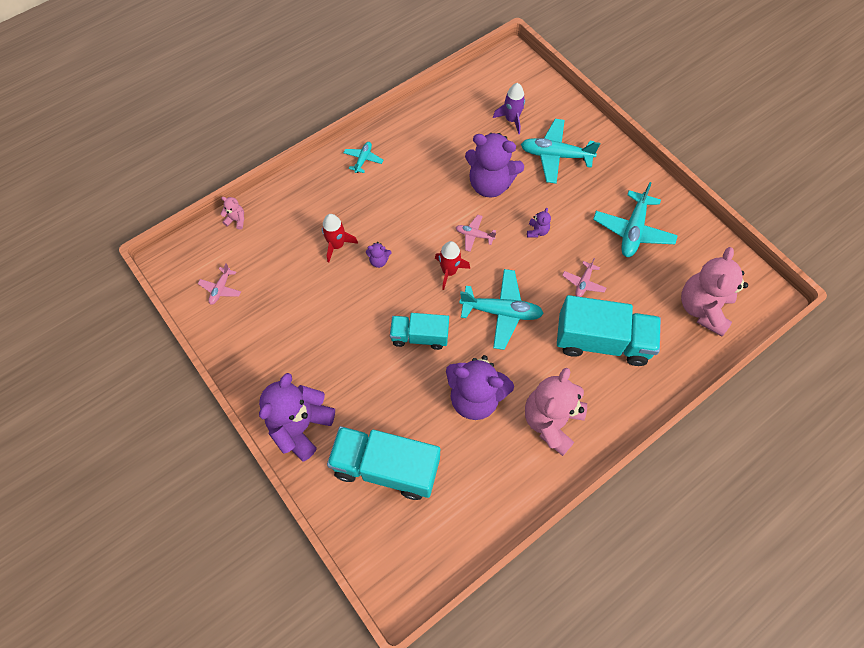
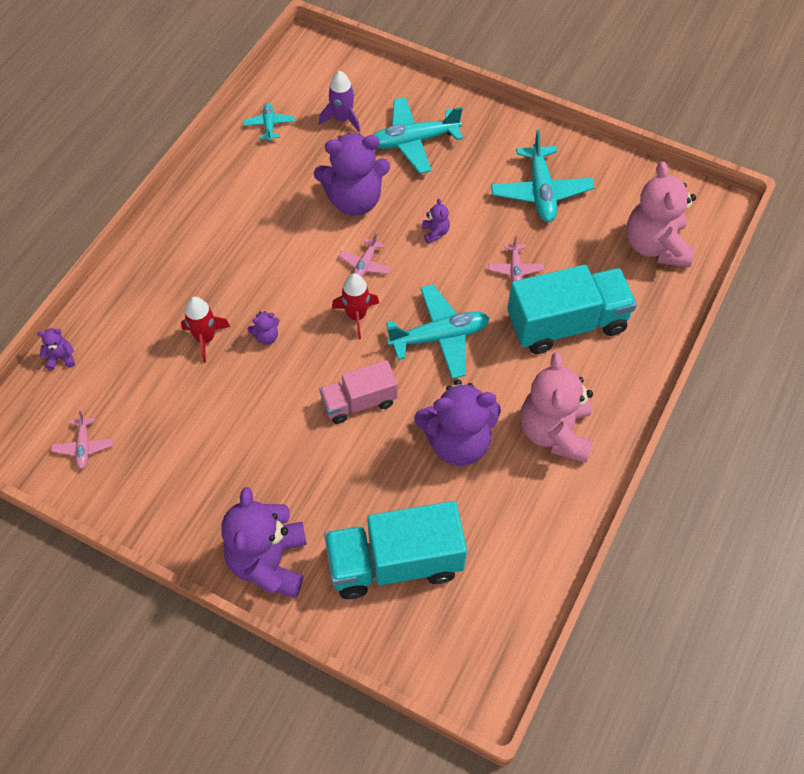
camera: 25 degrees left, 5 degrees down
pink teddy bear [221,197,245,229] -> purple teddy bear [37,328,75,370]
turquoise plane [343,142,383,173] -> turquoise plane moved to [243,103,295,141]
turquoise truck [390,313,449,350] -> pink truck [319,360,398,424]
pink plane [456,215,496,252] -> pink plane turned 60 degrees counterclockwise [338,233,392,277]

